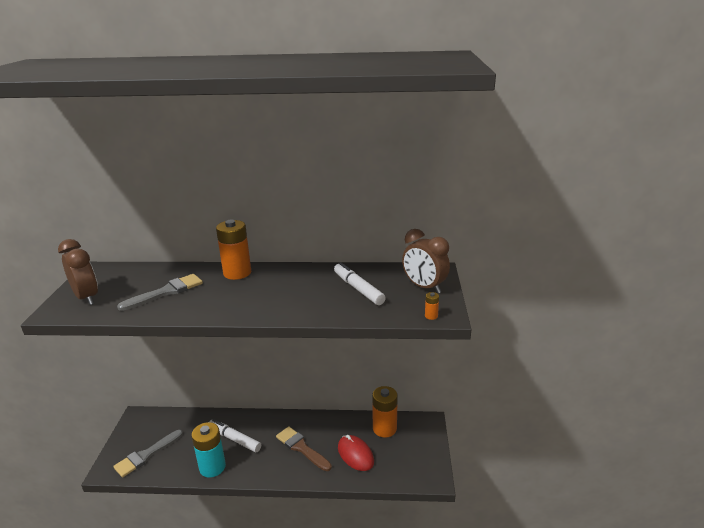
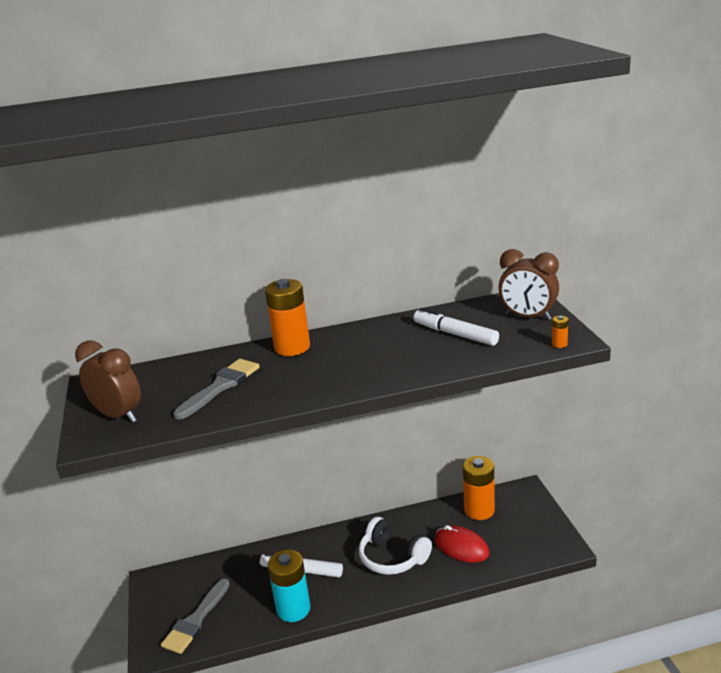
camera: 15 degrees left, 0 degrees up
brown brush [276,426,332,471] -> white headphones [359,517,432,575]

